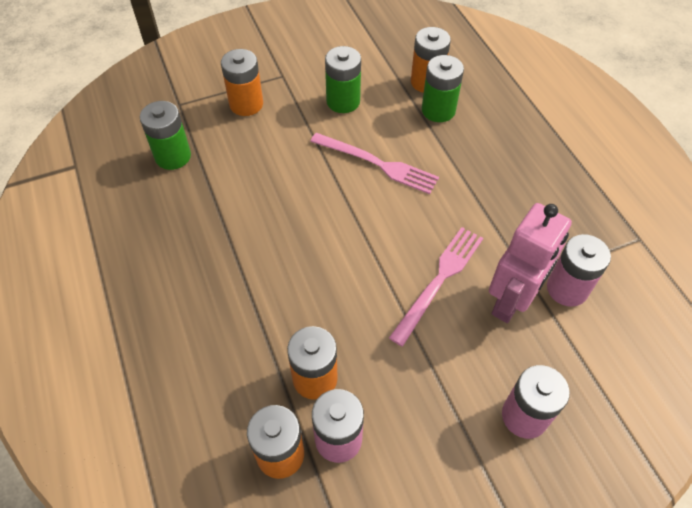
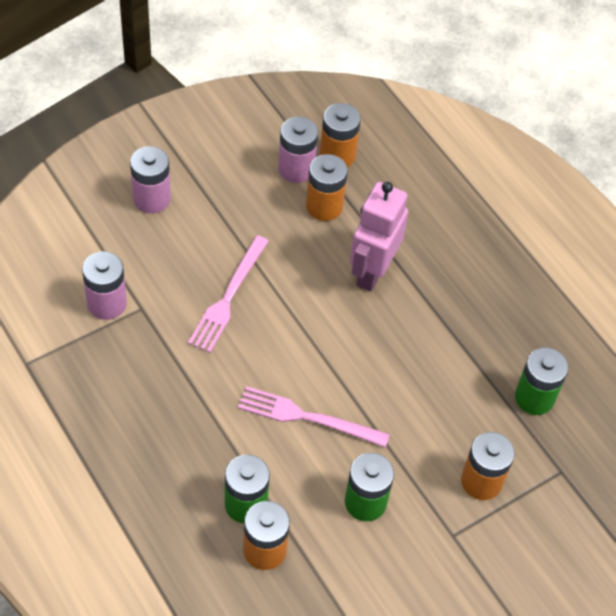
camera: 165 degrees right, 0 degrees up
pink robot [489,203,572,323] -> pink robot moved to [350,182,409,292]

